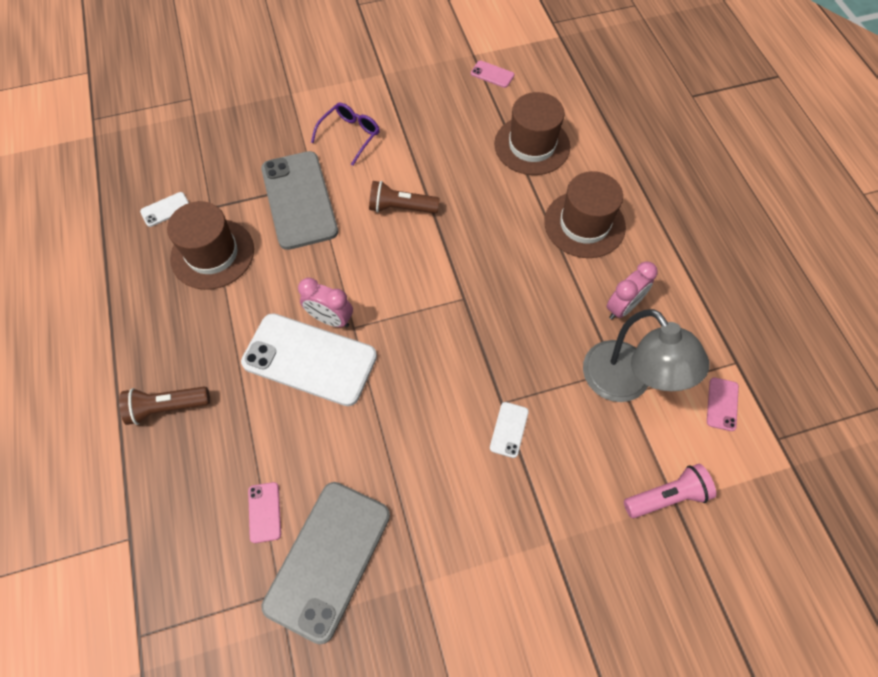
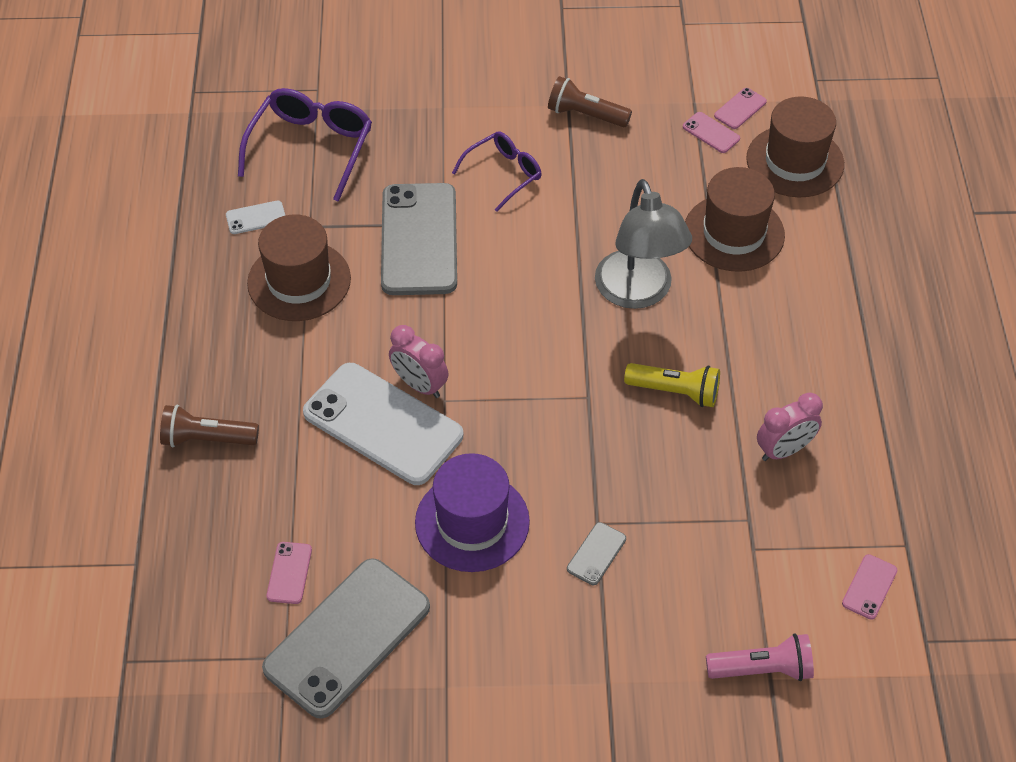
camera: 15 degrees right, 10 degrees down
brown flashlight [369,181,440,214] -> brown flashlight moved to [548,76,632,127]
white phone [490,402,529,458] -> grey phone [567,522,626,585]
brown hat [544,171,626,258] -> brown hat moved to [746,96,844,197]
grey lamp [583,309,710,402] -> grey lamp moved to [595,179,692,309]
none -> purple glasses [238,88,372,202]
none -> purple hat [415,453,530,572]
none -> yellow flashlight [624,363,720,407]
none -> pink phone [714,88,767,129]

